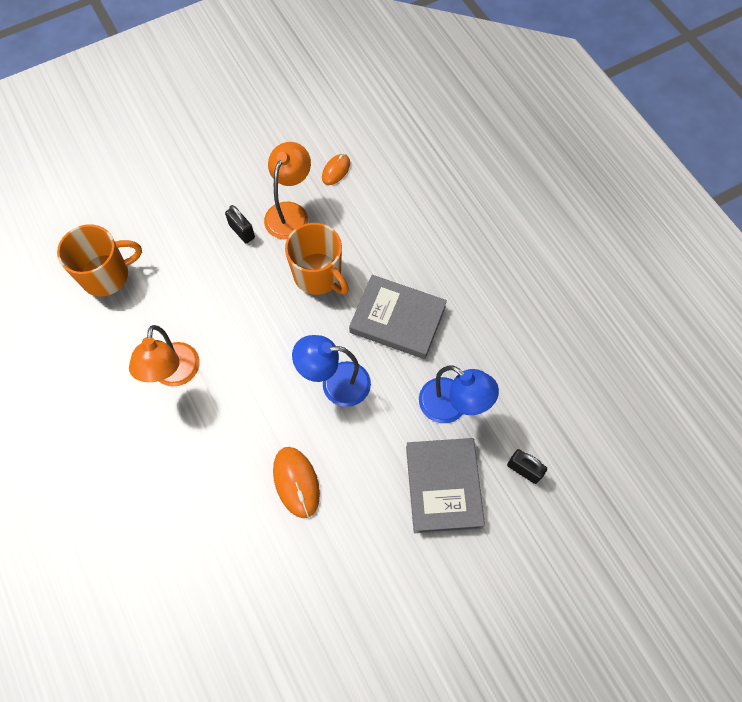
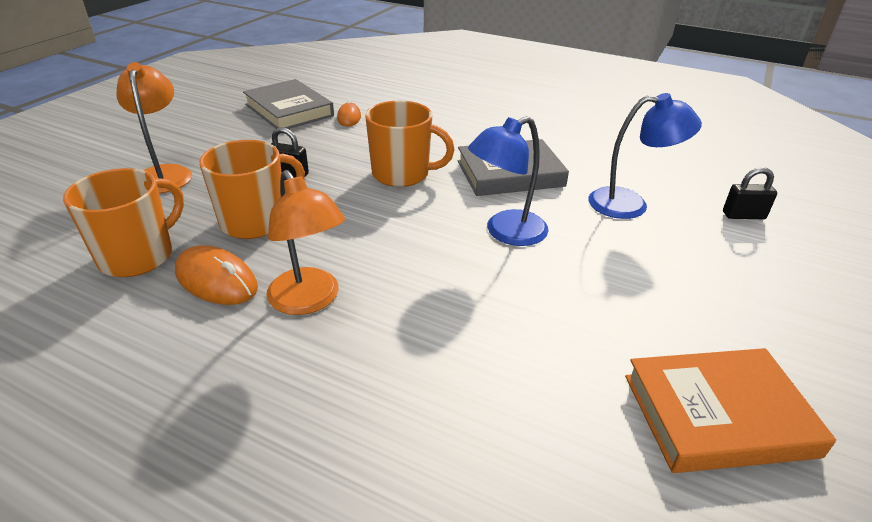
camera: 35 degrees left, 30 degrees down
orange lamp [264,142,311,239] -> orange lamp moved to [116,62,192,194]
orange mouse [273,447,320,518] -> orange mouse moved to [175,245,258,305]
grey book [406,438,485,533] -> grey book moved to [243,79,334,129]
none -> orange mug [199,140,305,239]
none -> orange book [625,348,836,473]

